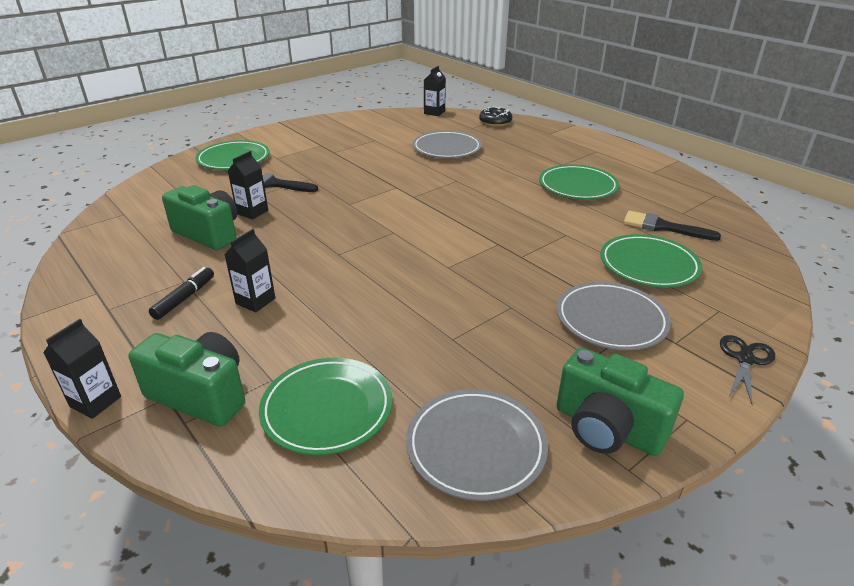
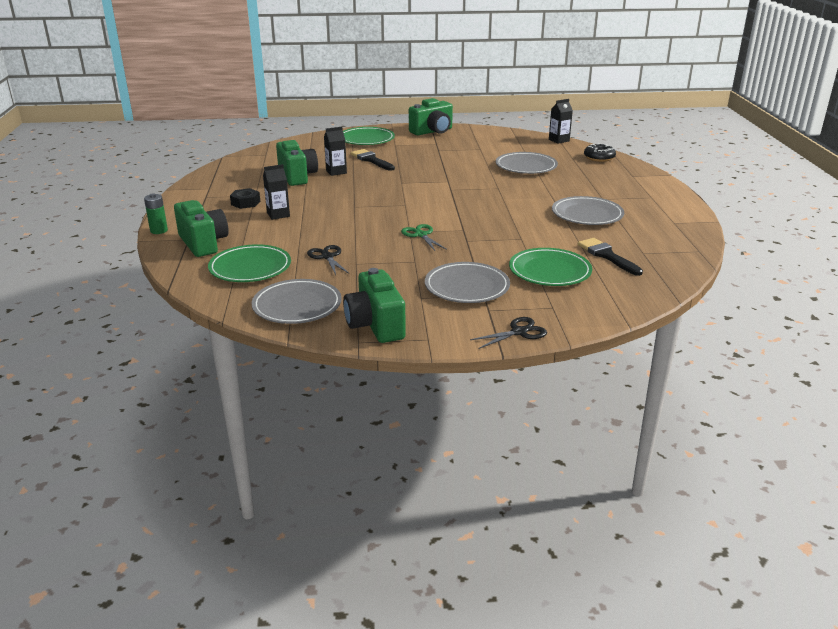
camera: 35 degrees right, 5 degrees down
black carton [43,319,121,419] -> green battery [144,193,168,234]
black marker [149,267,214,320] -> black nut [230,188,260,209]
green plate [539,165,619,199] -> grey plate [552,196,624,225]
none -> black scissors [307,245,349,275]
none -> green scissors [401,224,447,251]
none -> green camera [409,98,453,135]

